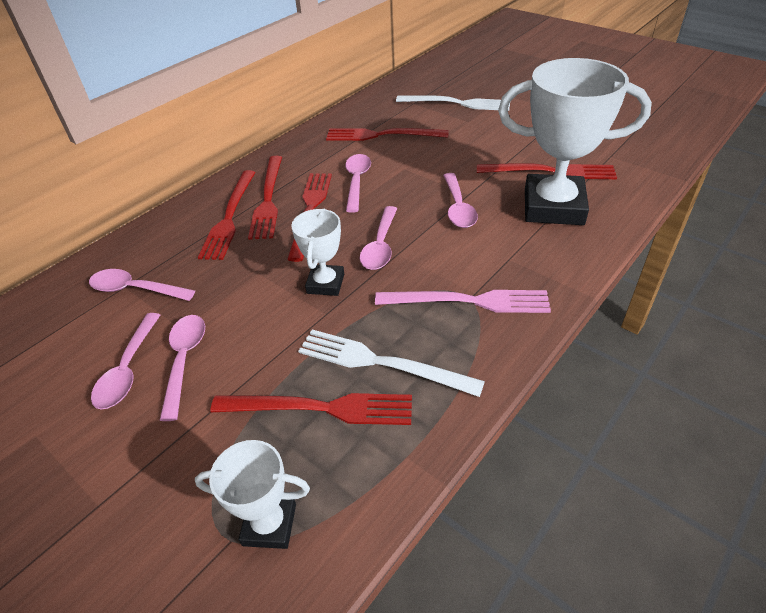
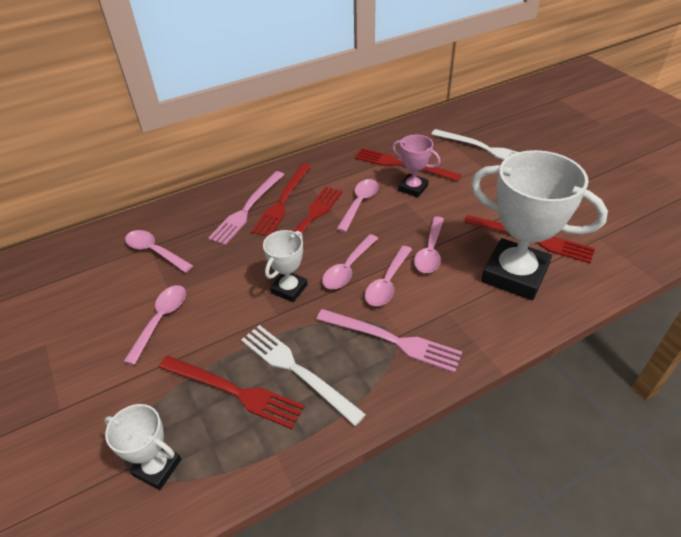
camera: 20 degrees right, 0 degrees up
pink spoon [91,313,160,409] -> pink spoon moved to [365,246,412,306]
red fork [198,170,256,260] -> pink fork [208,171,285,245]
none -> pink trophy [392,135,440,198]

